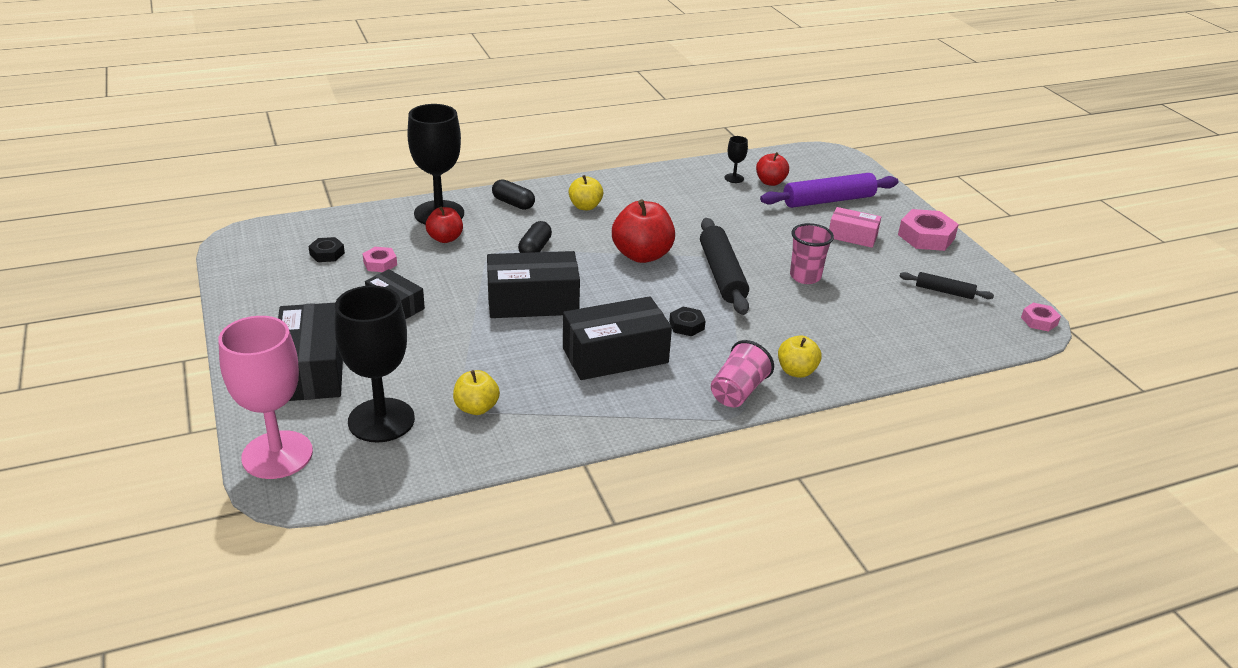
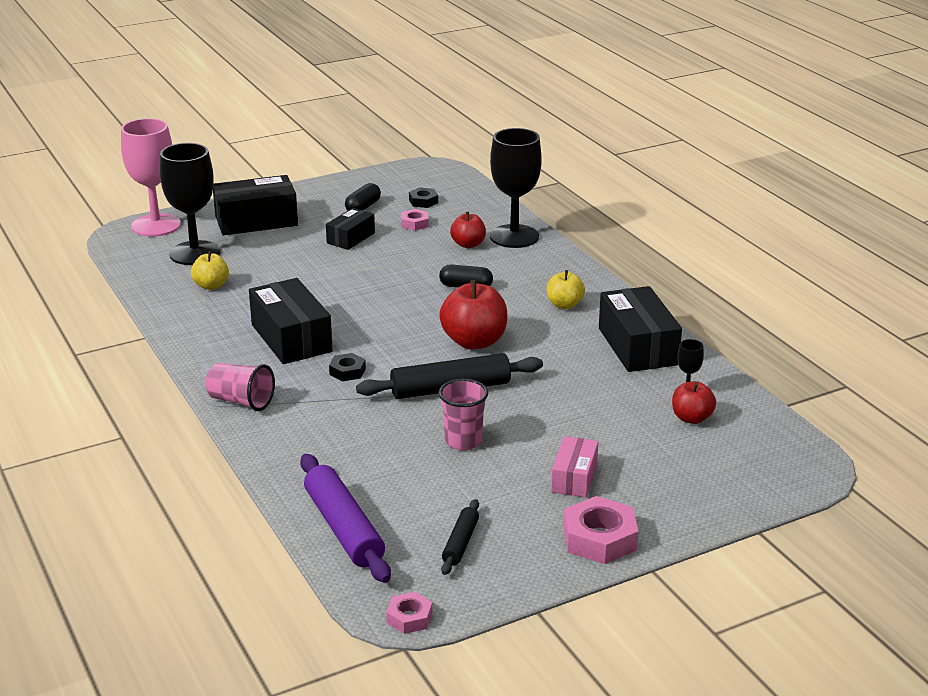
camera: 85 degrees right, 5 degrees down
black box [487,251,580,318] -> black box moved to [599,286,682,372]
black capsule [492,179,535,210] -> black capsule moved to [345,183,381,211]
purple rolling pin [760,173,898,208] -> purple rolling pin moved to [300,454,391,583]
yellow apple [778,335,822,378] -> none

